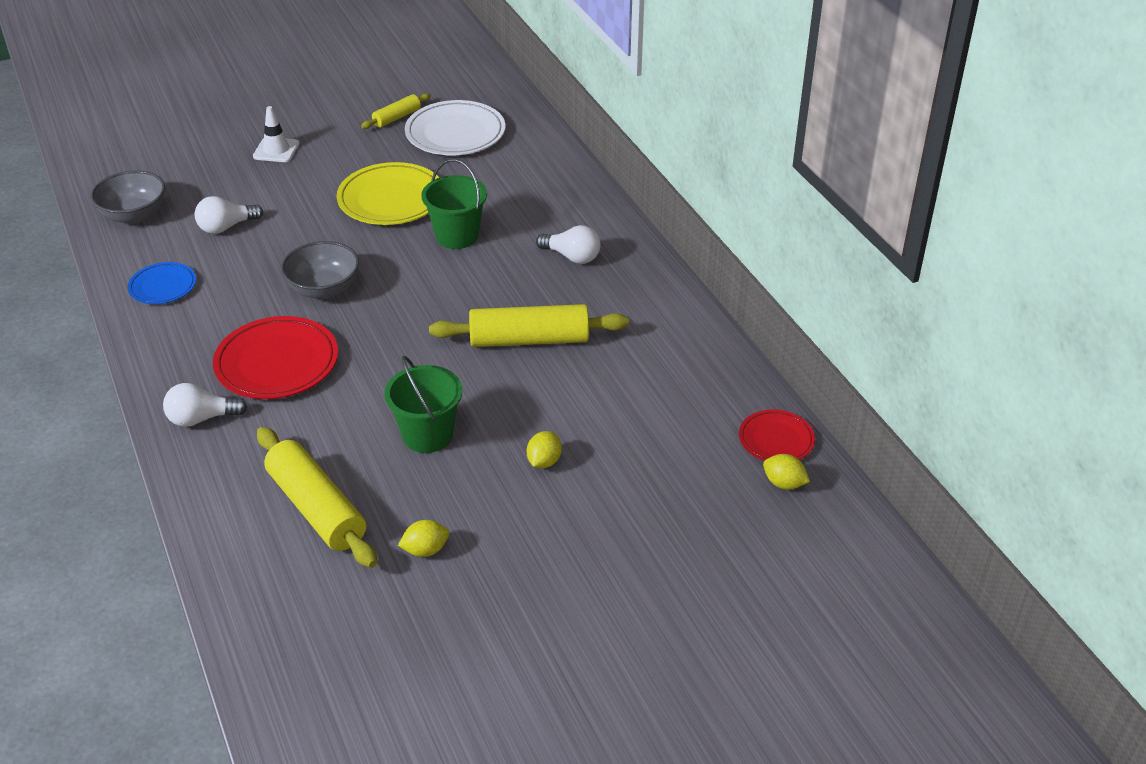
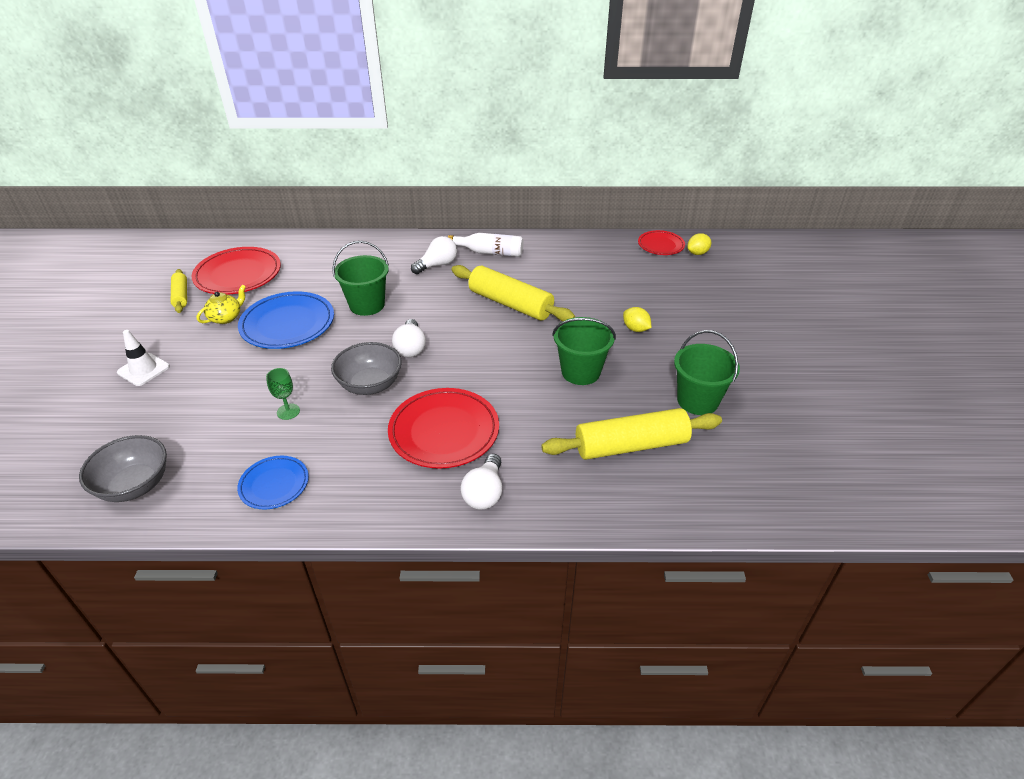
camera: 65 degrees left, 0 degrees up
white light bulb [194,196,263,234] -> white light bulb moved to [392,319,426,357]
yellow plate [337,162,439,225] -> blue plate [238,291,334,349]
yellow lemon [398,520,449,557] -> green bucket [674,330,740,415]
white plate [405,100,505,155] -> red plate [192,247,281,295]
yellow rolling pin [429,304,629,347] -> yellow rolling pin turned 75 degrees counterclockwise [451,265,575,321]
none -> yellow teapot [197,285,246,324]
none -> green goblet [266,368,300,420]
none -> white bottle [448,233,523,257]

